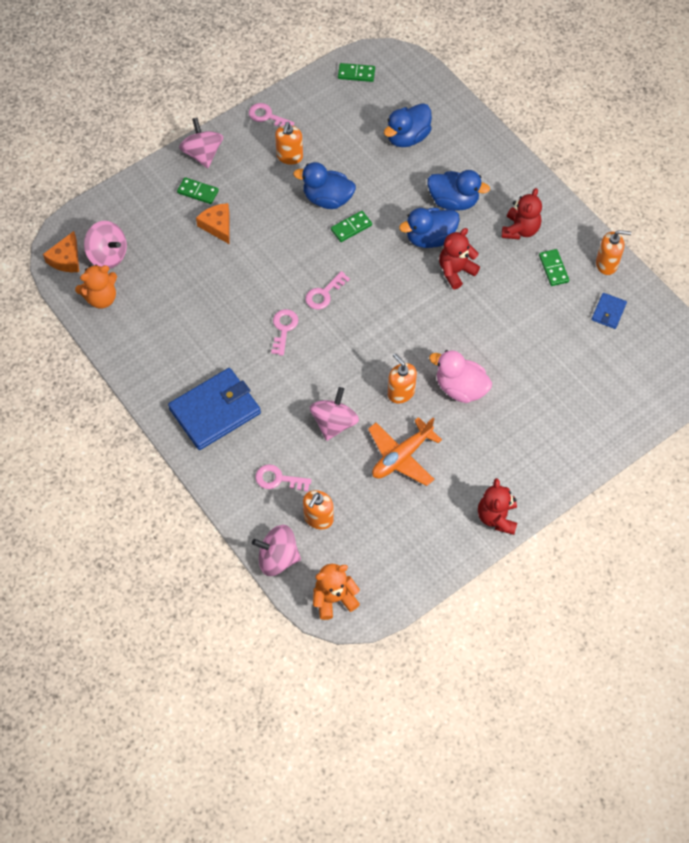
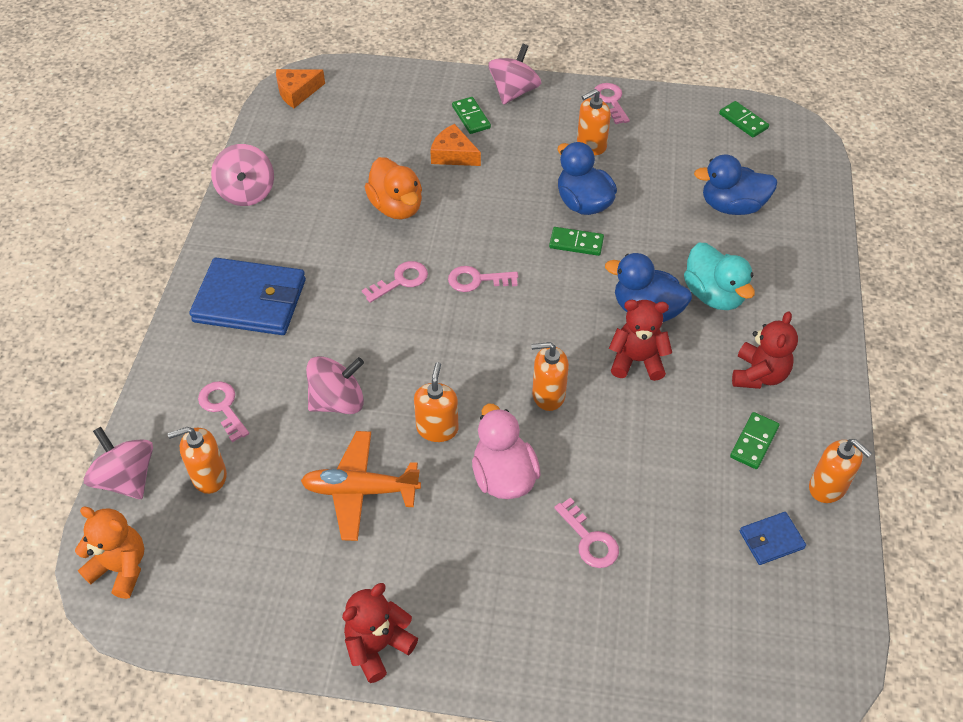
camera: 45 degrees right, 10 degrees down
orange teddy bear [75,265,117,309] -> none
pink spinning top [84,221,127,269] -> pink spinning top moved to [211,144,274,206]
orange cheese [196,203,229,244] -> orange cheese turned 75 degrees counterclockwise [430,124,481,166]
blue duck [427,170,490,211] -> turquoise duck [684,243,755,310]
red teddy bear [502,188,542,240] -> red teddy bear turned 45 degrees counterclockwise [732,311,798,389]
none -> orange duck [365,157,422,219]
none -> orange soap dispenser [531,342,569,411]
none -> pink key [554,498,619,568]

